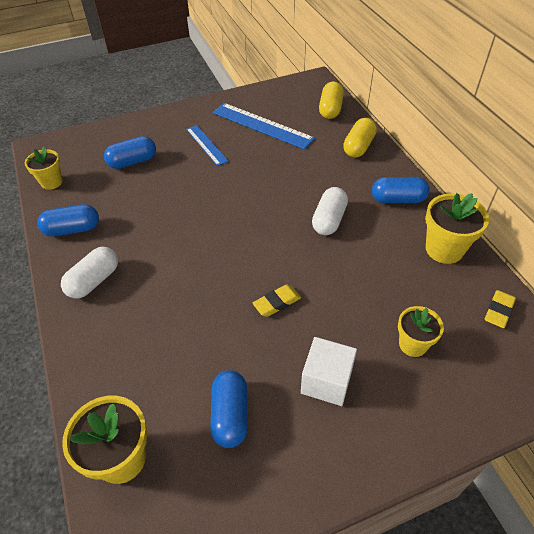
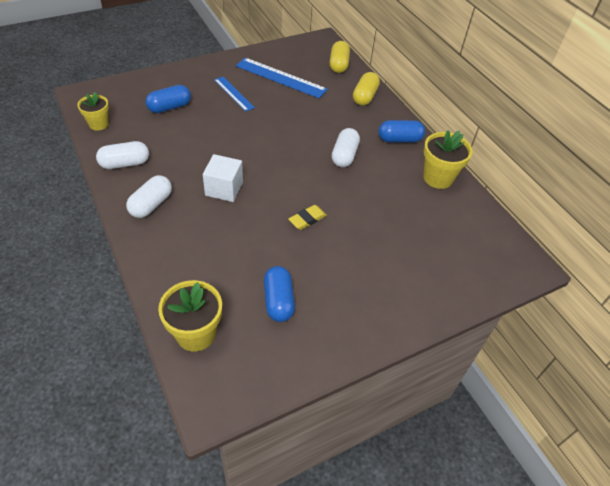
camera: 10 degrees left, 0 degrees up
blue capsule [37,204,99,237] -> white capsule [96,141,149,169]
white cube [301,337,357,406] -> white cube moved to [203,154,243,202]
yellow flower pot [398,306,444,357] -> none
yellow eraser [485,290,516,328] -> none

